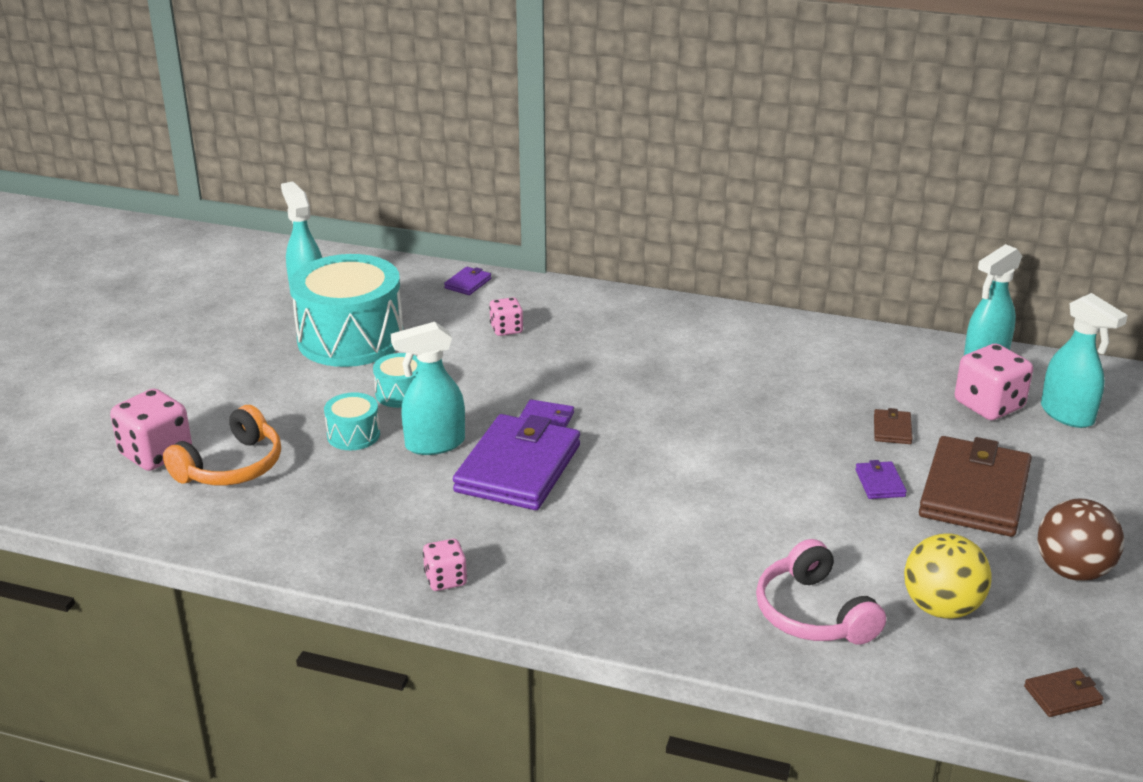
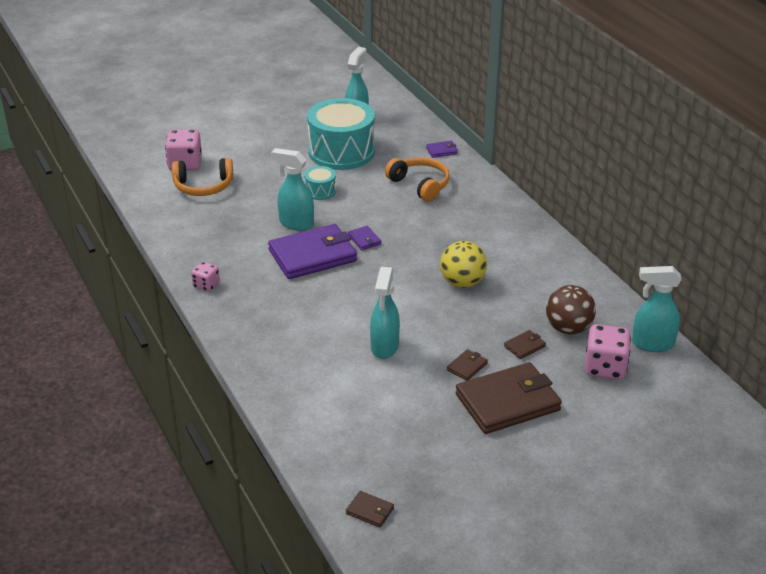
camera: 45 degrees right, 5 degrees up
turquoise drum [324,392,380,450] -> none
pink dice [489,297,523,336] -> orange headphones [385,157,450,202]
pink headphones [756,539,886,645] -> none
purple wallet [855,460,907,499] -> brown wallet [447,349,488,381]
yellow ball [904,533,991,619] -> yellow ball moved to [440,241,487,288]
brown ball [1037,499,1124,581] -> brown ball moved to [546,285,596,335]
turquoise spray bottle [1041,293,1128,428] -> turquoise spray bottle moved to [370,267,400,359]

